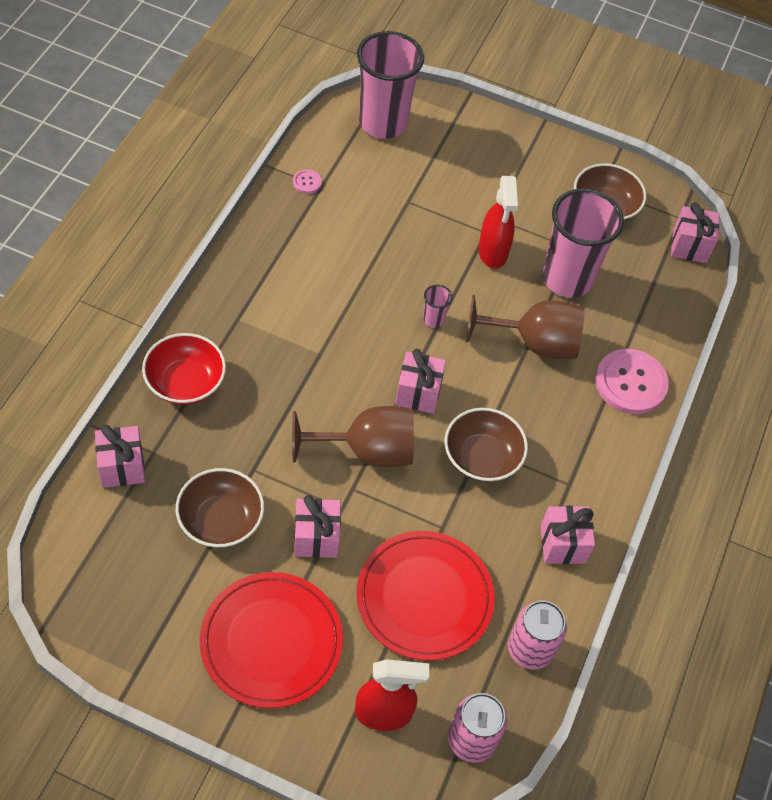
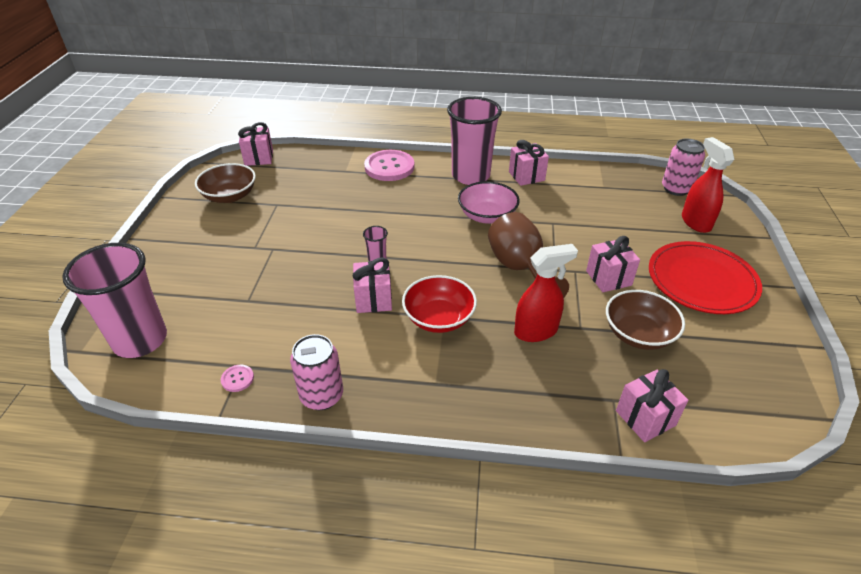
camera: 100 degrees left, 15 degrees down
red bowl [142,333,226,405] -> red bowl moved to [402,275,477,333]
red plate [357,531,495,661] -> none
pink gift [395,349,446,414] -> pink gift moved to [353,258,392,313]
brown bowl [445,408,528,482] -> pink bowl [458,181,520,224]
brown goblet [466,295,584,359] -> none
red spray bottle [478,176,518,269] -> red spray bottle moved to [514,244,578,342]
pink can [508,601,567,670] -> pink can moved to [290,334,343,410]
pink cup [542,188,624,298] -> pink cup moved to [447,97,502,185]

